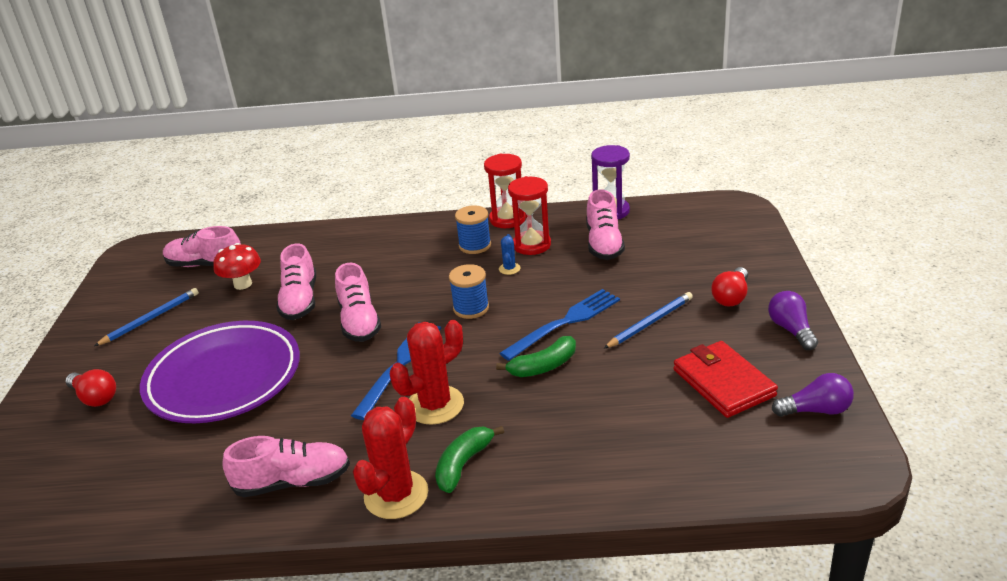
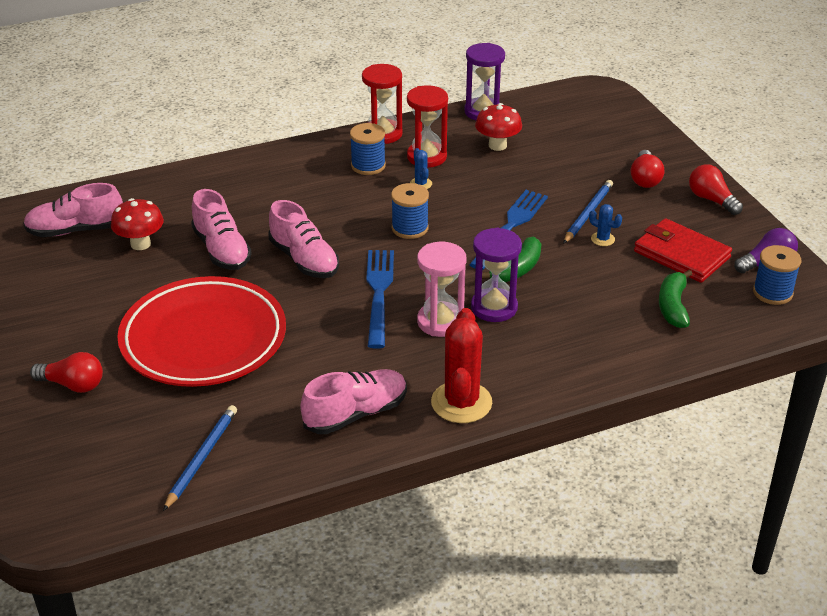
camera: 25 degrees left, 5 degrees up
blue pencil [94,288,199,346] -> blue pencil moved to [163,405,237,511]
purple plate [140,321,300,423] -> red plate [117,276,286,387]
red cactus [390,320,464,425] -> pink hourglass [417,242,467,337]
green banana [435,426,504,493] -> green banana moved to [659,270,692,328]
pink shoe [586,189,625,260] -> red mushroom [475,103,522,151]
purple light bulb [768,291,818,350] -> red light bulb [689,164,743,215]
none -> purple hourglass [471,227,522,322]
none -> blue cactus [589,204,622,246]
none -> blue spool [753,245,801,305]

